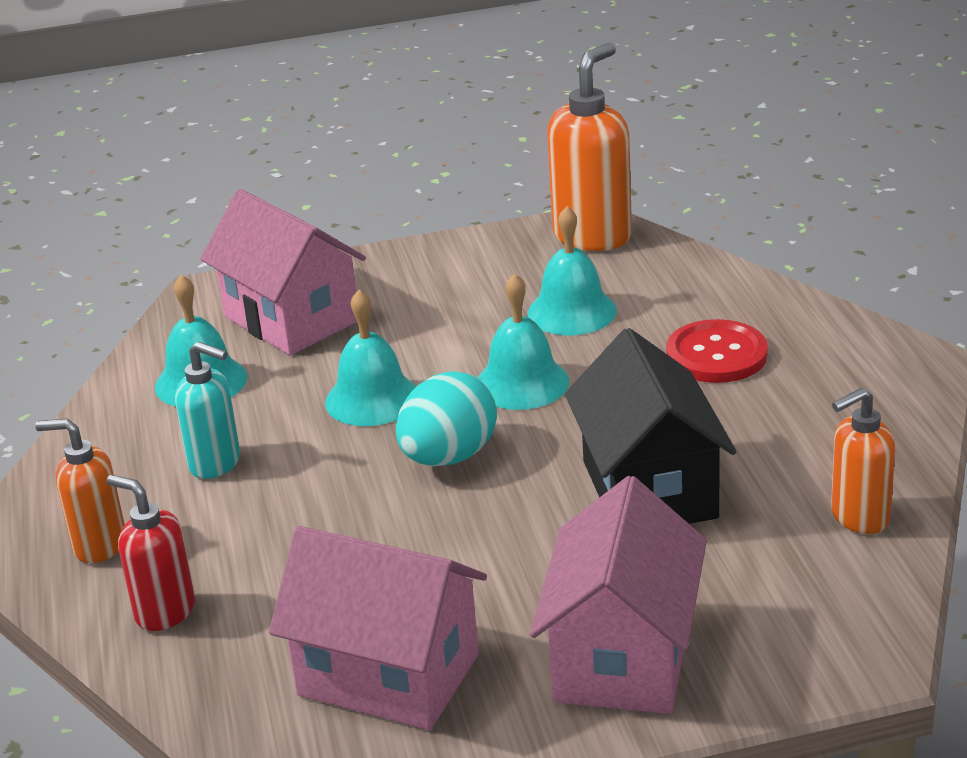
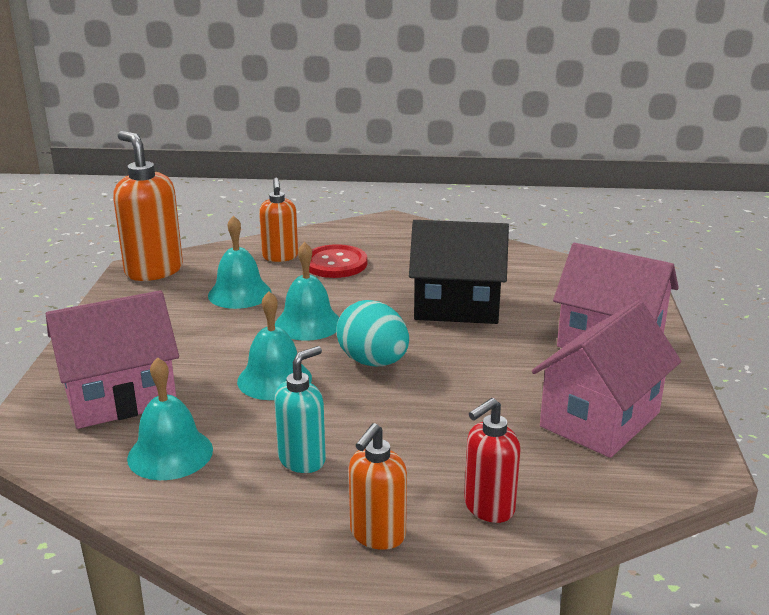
camera: 75 degrees left, 5 degrees down
orange soap dispenser [831,388,895,534] -> orange soap dispenser moved to [259,178,298,262]

